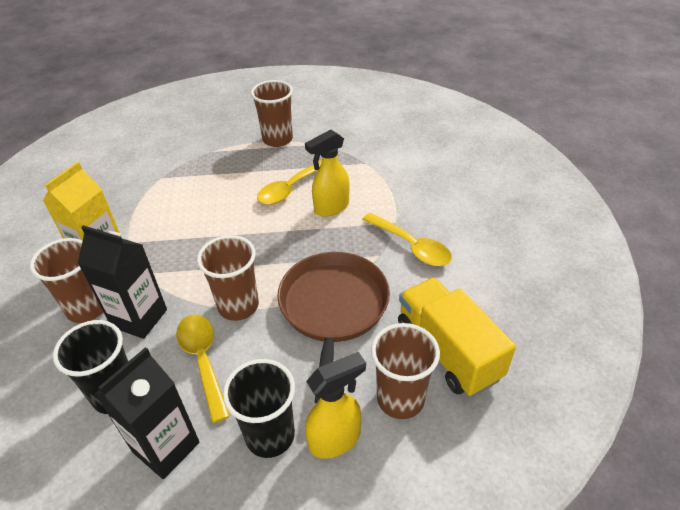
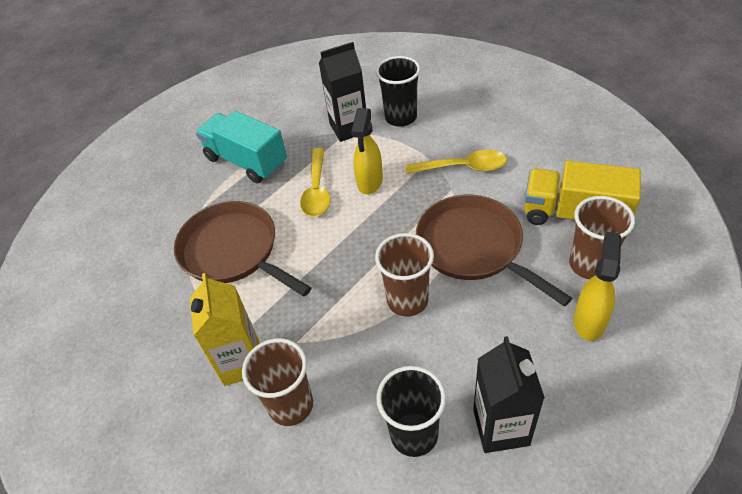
camera: 40 degrees left, 5 degrees up
black carton [78,225,167,339] -> black carton moved to [319,42,366,142]
yellow spoon [176,314,230,423] -> none
black cup [223,359,295,458] -> black cup moved to [376,56,420,127]
brown cup [251,80,293,147] -> turquoise truck [196,111,287,183]
none -> brown pan [174,201,311,296]

